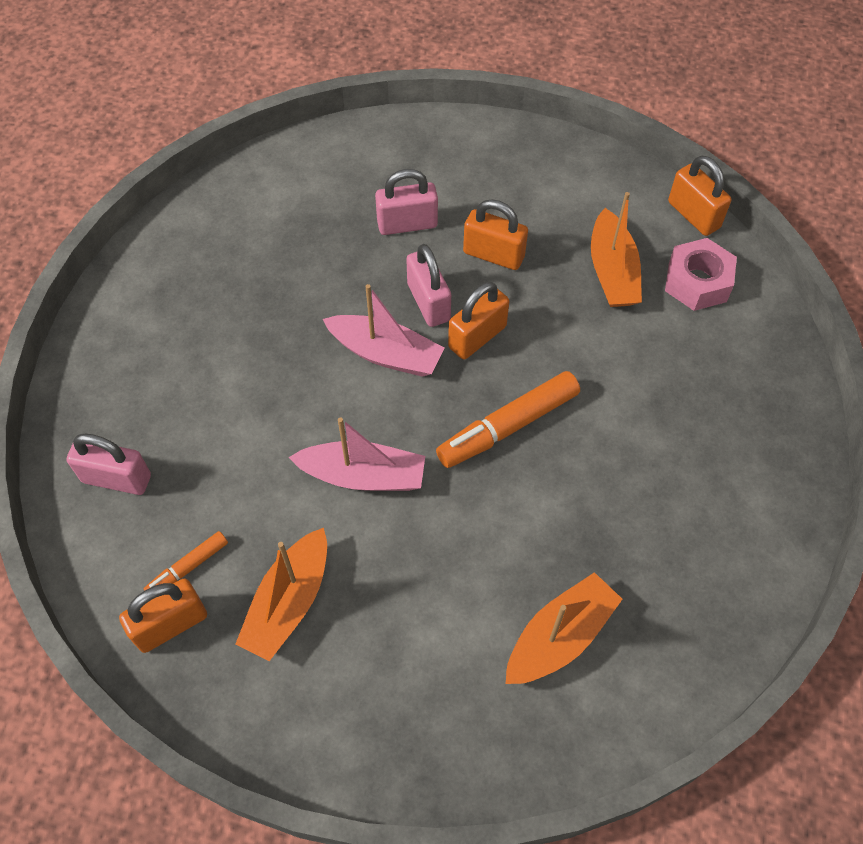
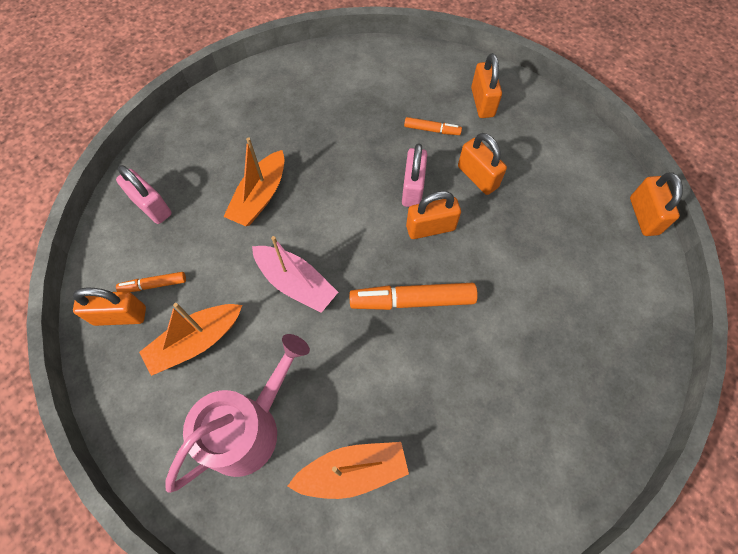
camera: 30 degrees right, 5 degrees up
pink boat [323,284,444,377] -> none
pink padlock [375,169,438,235] -> orange marker [404,117,462,135]
orange boat [591,192,642,307] -> orange boat moved to [223,137,284,226]
pink nut [665,238,737,311] -> none
none -> pink watering can [166,334,310,493]
none -> orange padlock [471,53,502,118]

